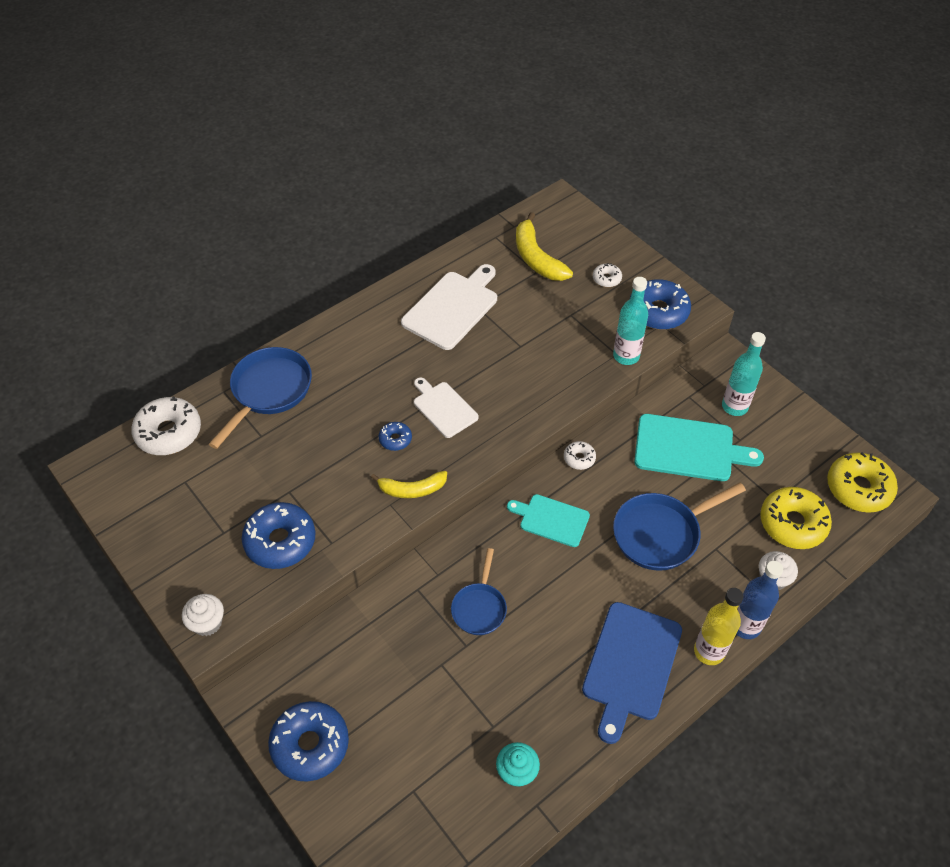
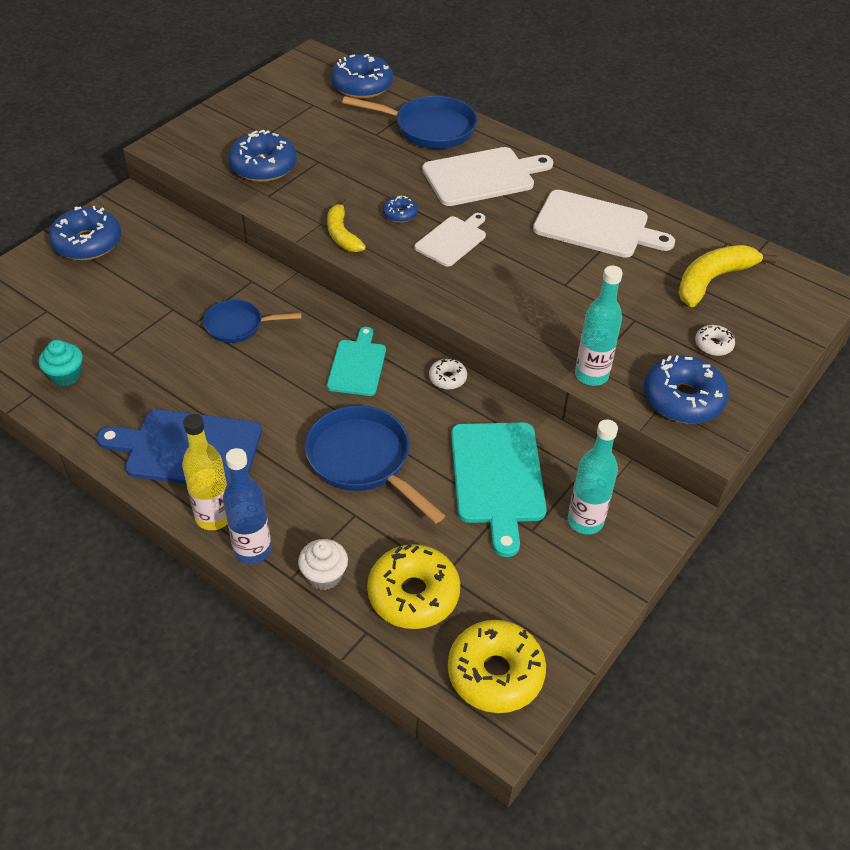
camera: 75 degrees right, 5 degrees down
white donut [131,396,201,455] -> blue donut [331,54,393,99]
white cupcake [182,594,224,636] -> none
none -> white cutting board [422,147,553,206]

